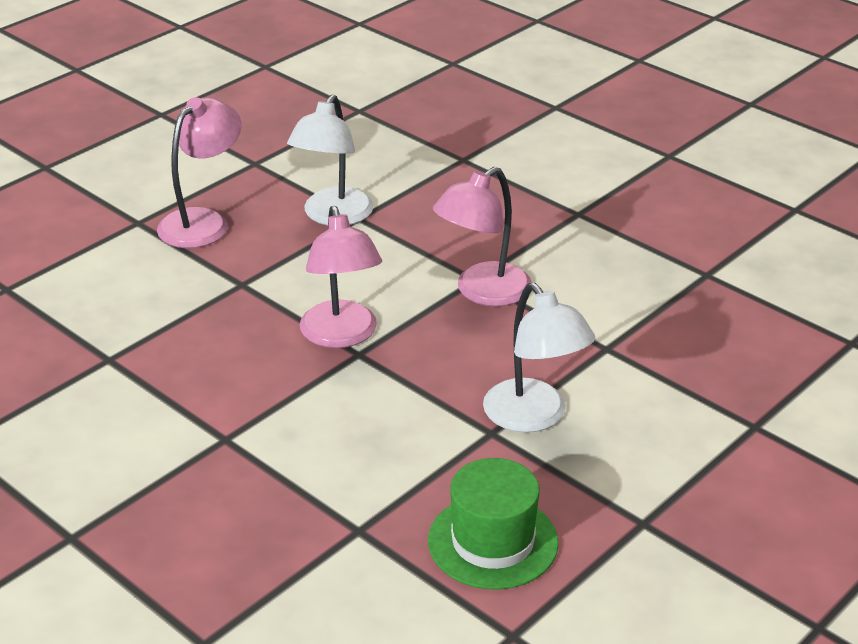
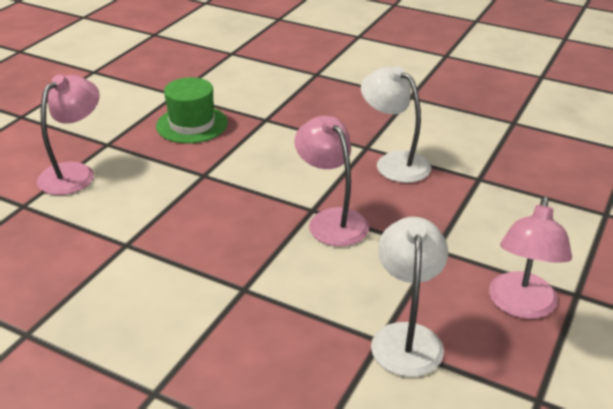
camera: 165 degrees right, 0 degrees up
pink lamp [433,167,532,307] -> pink lamp moved to [37,74,100,195]
white lamp [483,283,595,433] -> white lamp moved to [361,66,431,183]

